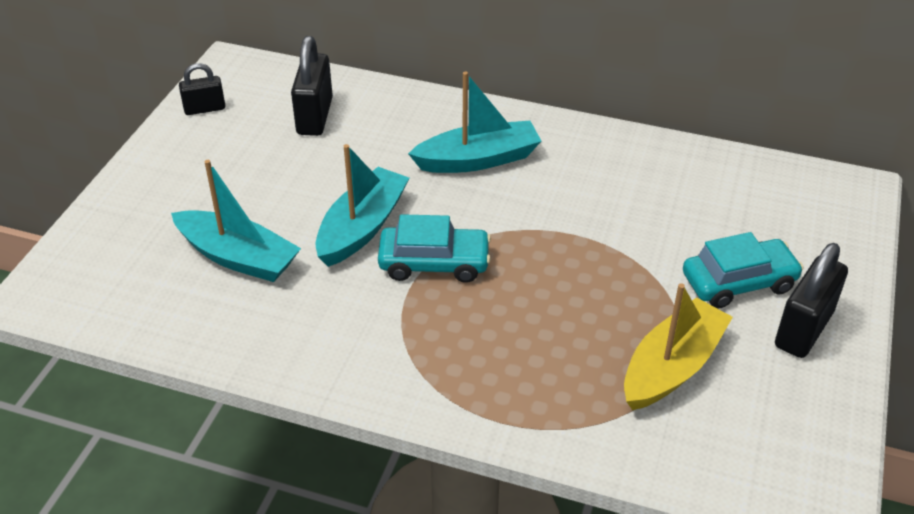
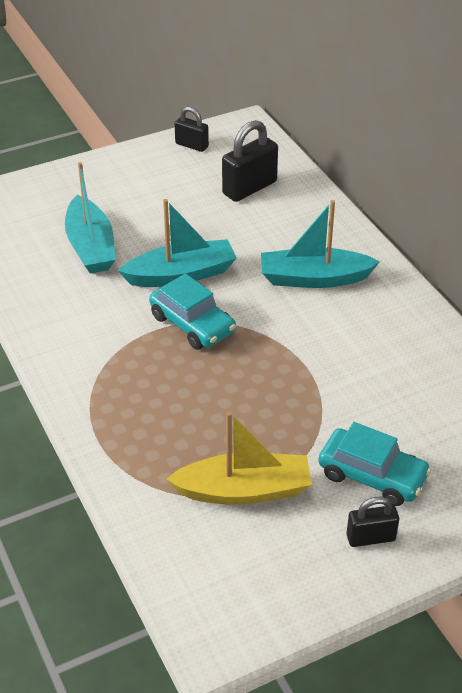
camera: 45 degrees right, 0 degrees up
turquoise boat [408,71,542,173] -> turquoise boat turned 150 degrees clockwise [261,200,380,288]
black padlock [775,243,848,358] -> black padlock [347,497,399,547], size x0.60

